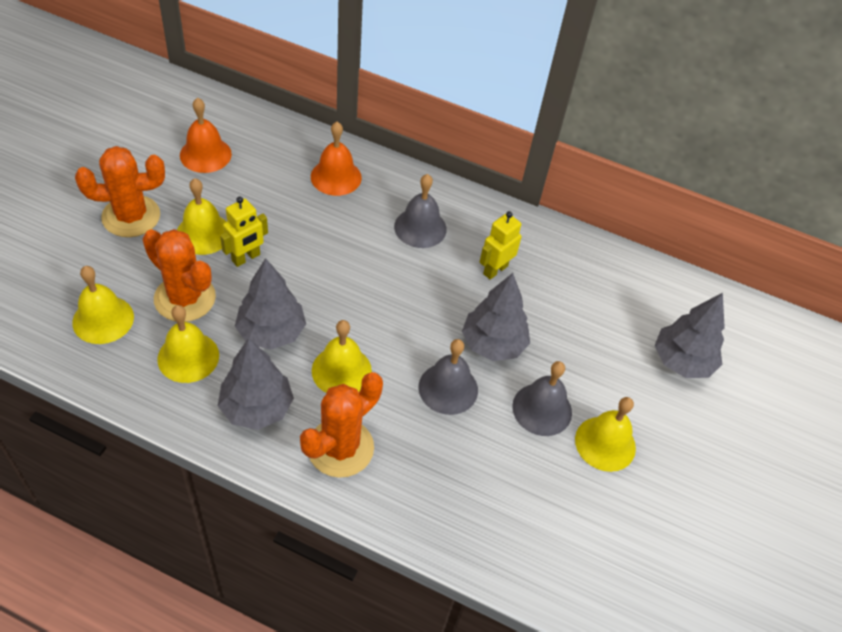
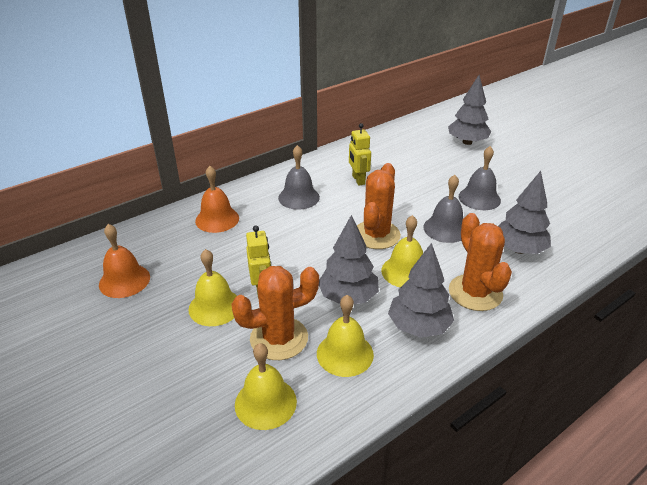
camera: 55 degrees left, 15 degrees down
orange cactus [75,146,165,237] -> orange cactus moved to [357,163,401,249]
grey tree [462,273,530,361] -> grey tree moved to [498,171,551,254]
yellow bell [575,397,636,472] -> none

